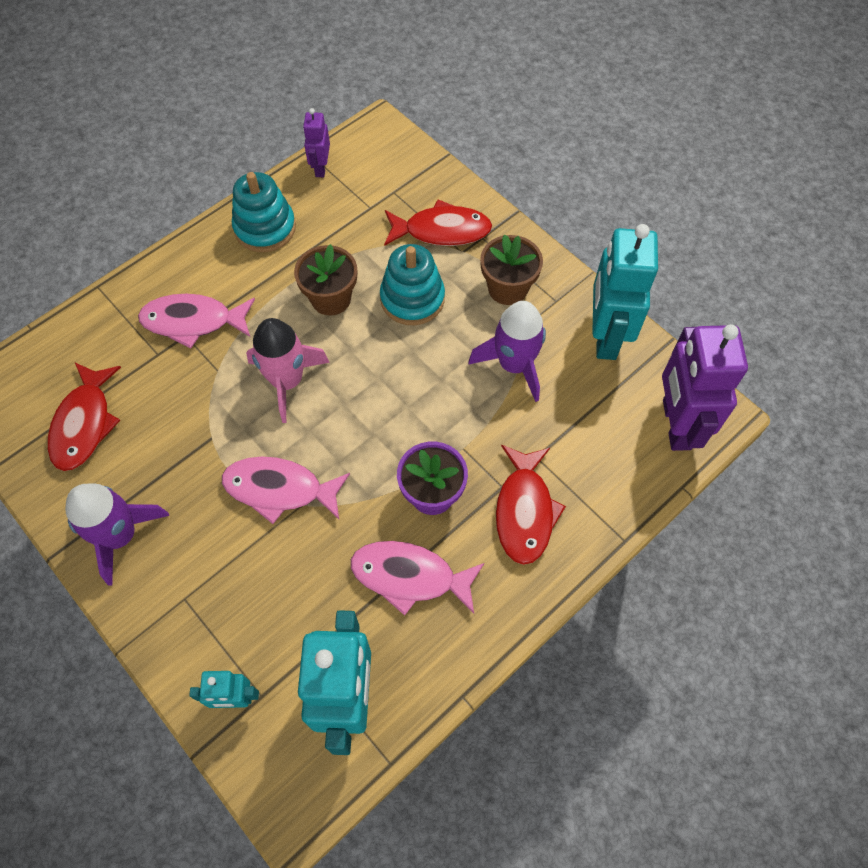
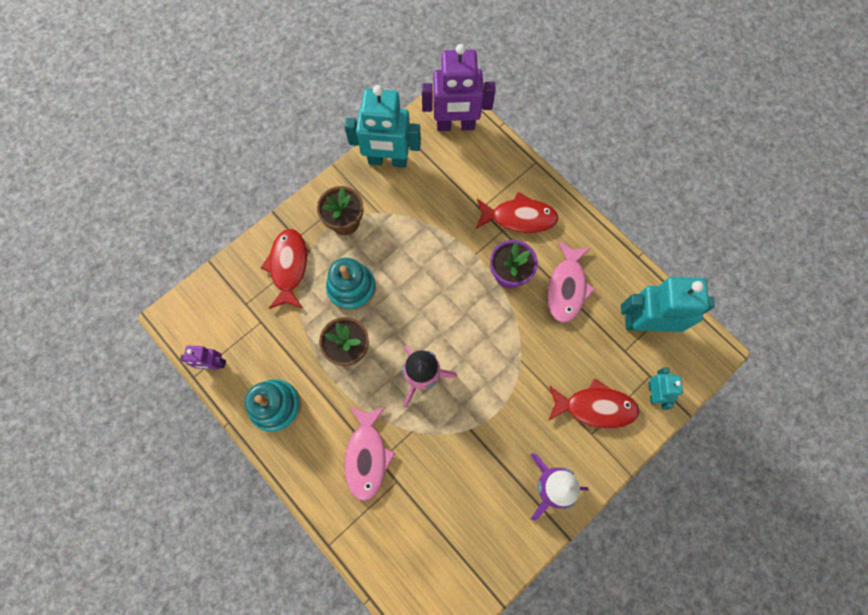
camera: 90 degrees left, 10 degrees up
red fish [48,363,121,471] -> red fish moved to [548,378,639,429]
pink fish [222,457,350,524] -> none
purple rocket [468,301,546,402] -> none

